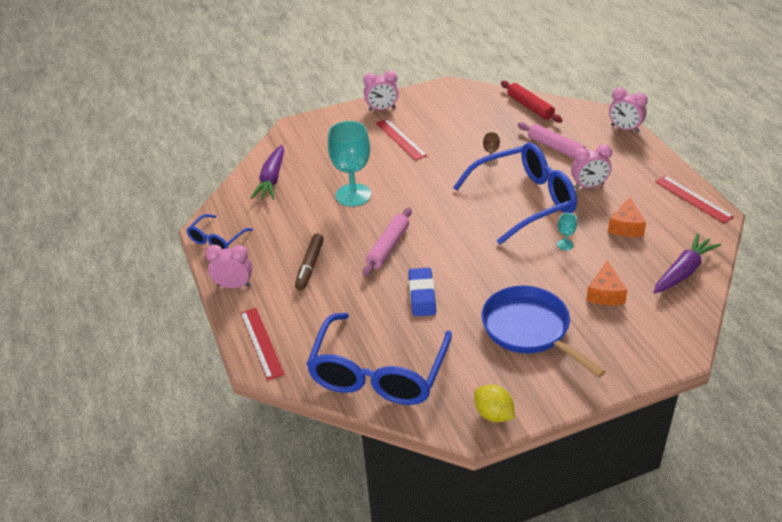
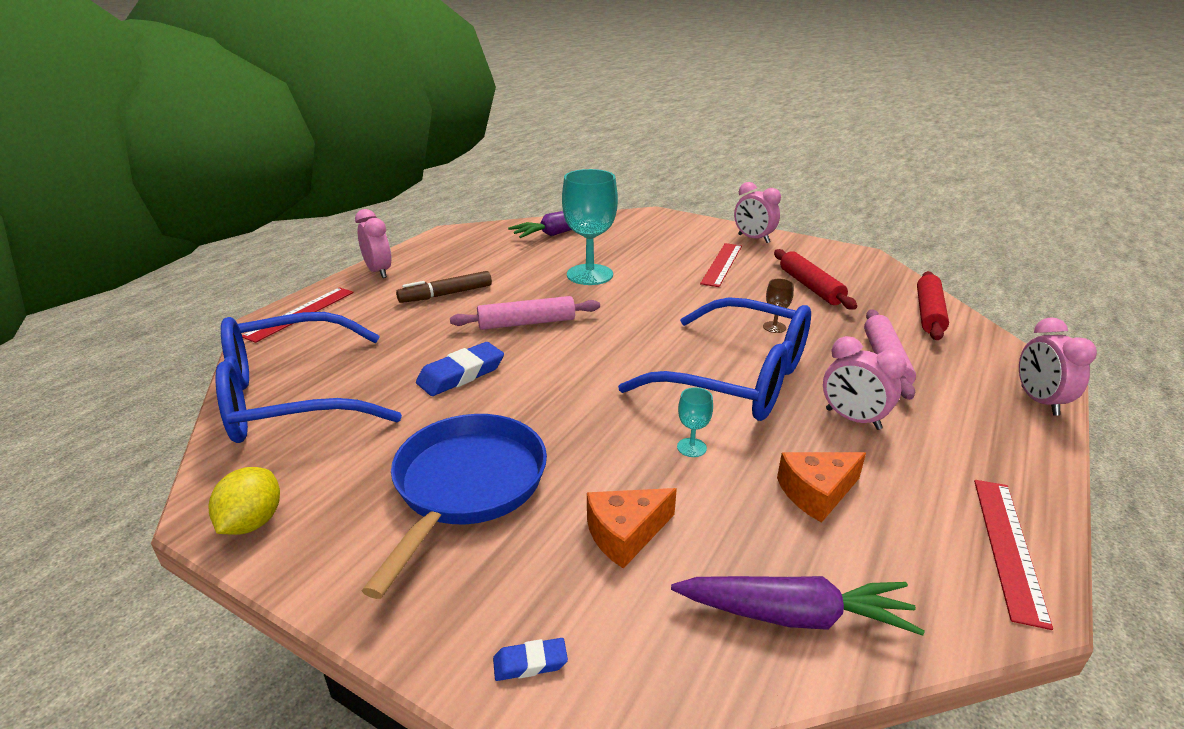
camera: 50 degrees right, 10 degrees down
blue glasses [187,214,253,249] -> none
none -> blue eraser [493,638,568,681]
none -> red rolling pin [774,249,857,310]

